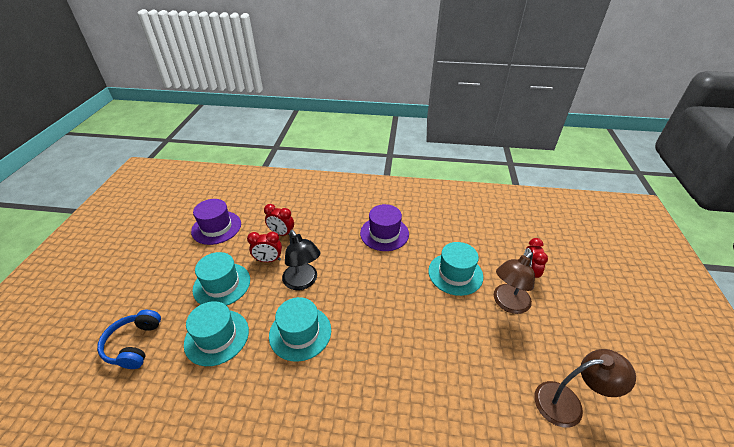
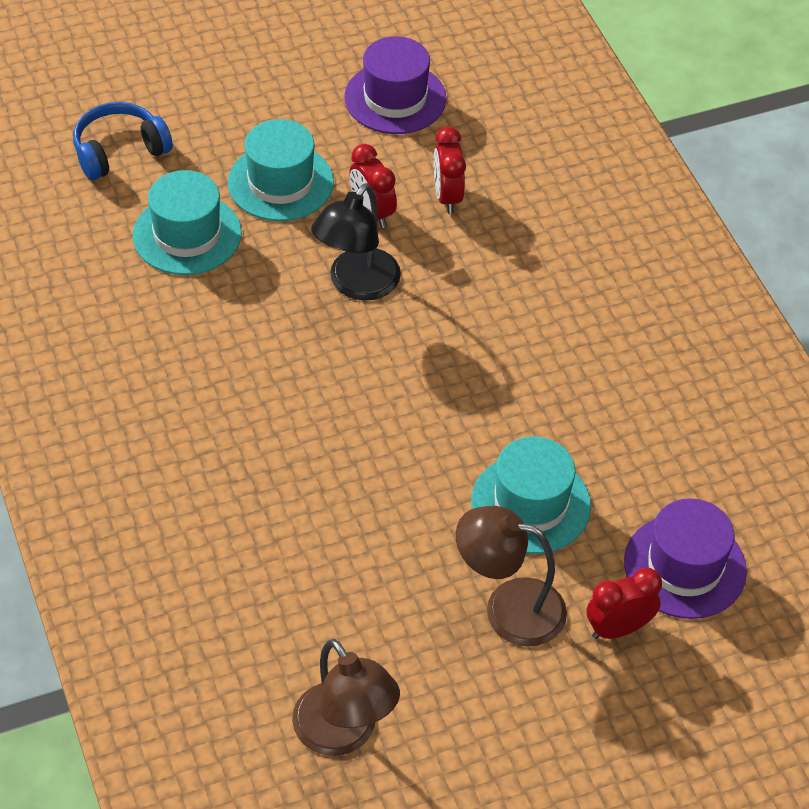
camera: 60 degrees right, 10 degrees up
turquoise hat [269,297,331,362] -> none
purple hat [360,204,409,251] -> purple hat moved to [624,498,747,619]

